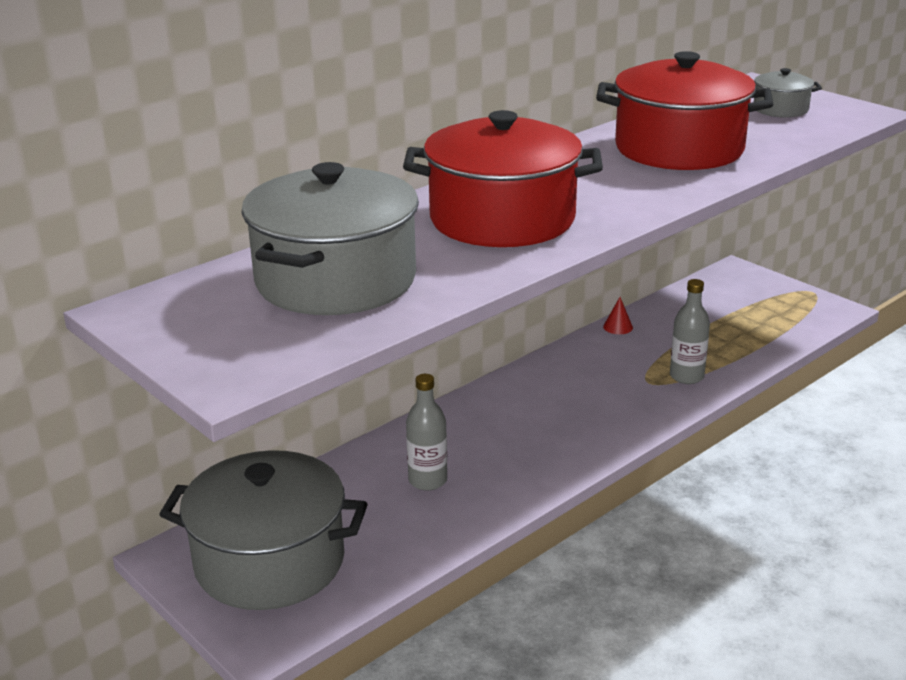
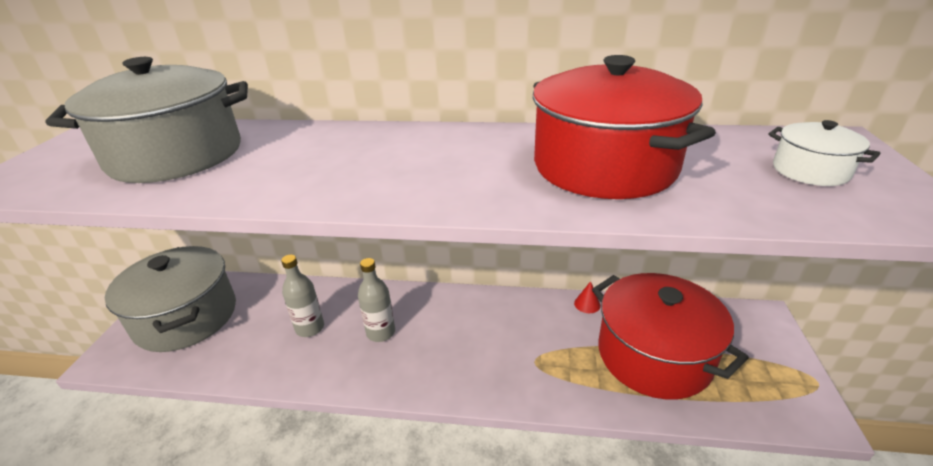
camera: 50 degrees right, 5 degrees up
red pot [403,110,603,247] -> red pot moved to [592,273,749,399]
grey bottle [670,279,710,384] -> grey bottle moved to [358,258,395,342]
grey pot [754,68,822,118] -> white pot [768,120,880,186]

